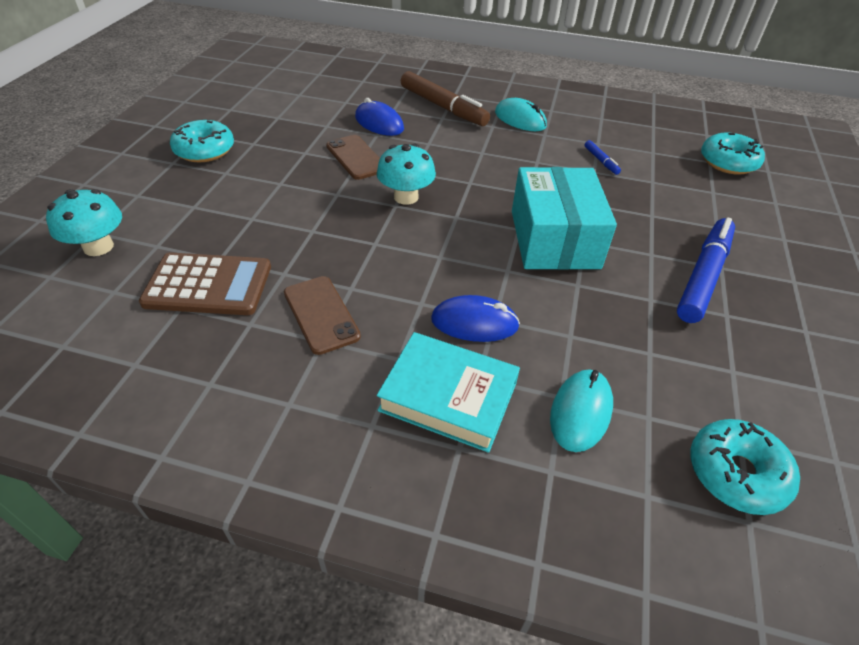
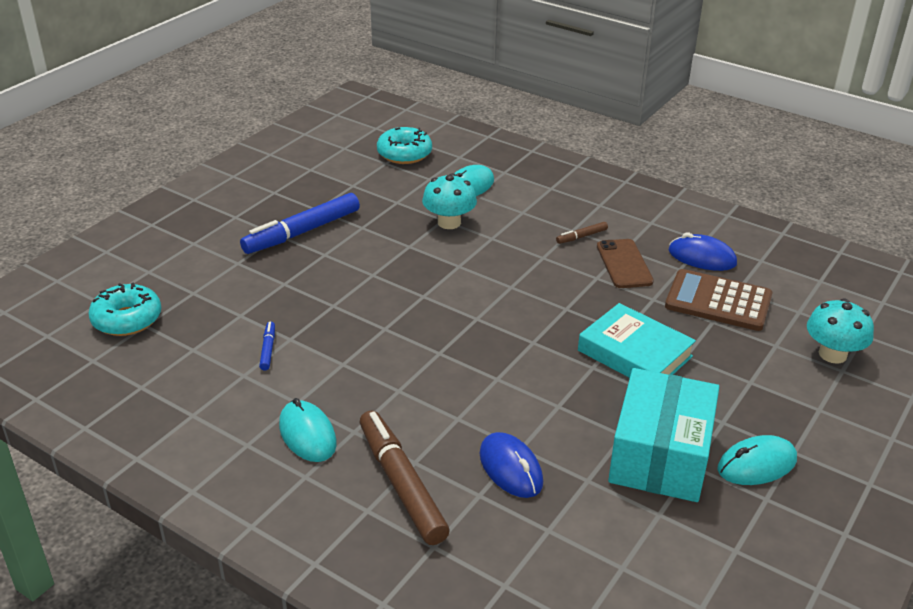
camera: 160 degrees left, 10 degrees down
turquoise donut [170,120,234,162] -> turquoise mouse [718,435,797,485]
brown phone [326,135,380,180] -> none
turquoise mushroom [377,144,436,205] -> turquoise mushroom moved to [422,173,477,229]
turquoise book [377,332,520,453] -> turquoise book moved to [578,303,696,378]
blue mouse [431,295,520,342] -> blue mouse moved to [669,233,737,271]
turquoise box [512,167,617,270] -> turquoise box moved to [608,368,719,502]
none -> brown marker [556,222,608,244]

